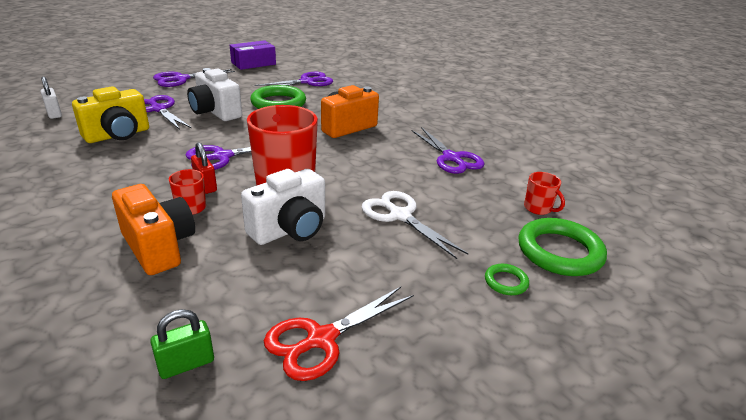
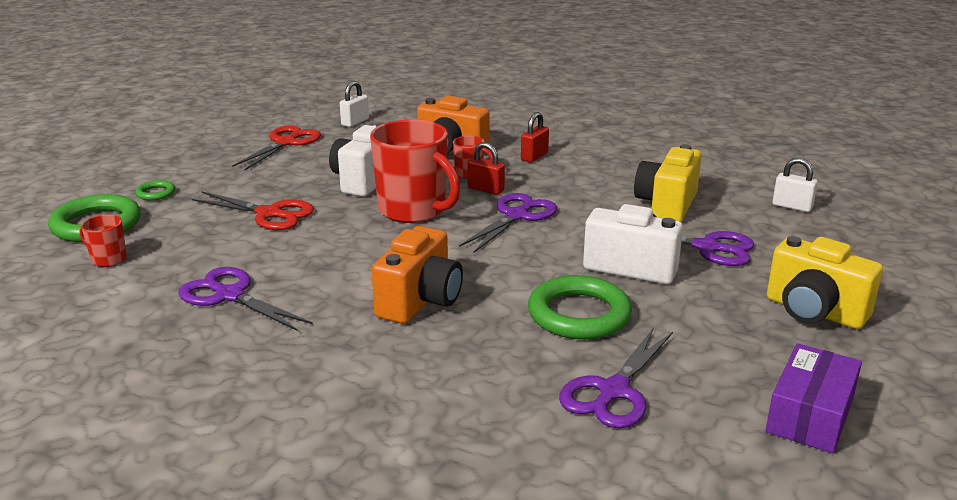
camera: 155 degrees right, 5 degrees down
green padlock [150,309,214,379] -> white padlock [340,81,369,127]
purple scissors [153,69,235,87] -> yellow camera [767,236,883,329]
white scissors [362,191,468,259] -> red scissors [192,191,314,230]
none -> red padlock [521,112,549,162]

